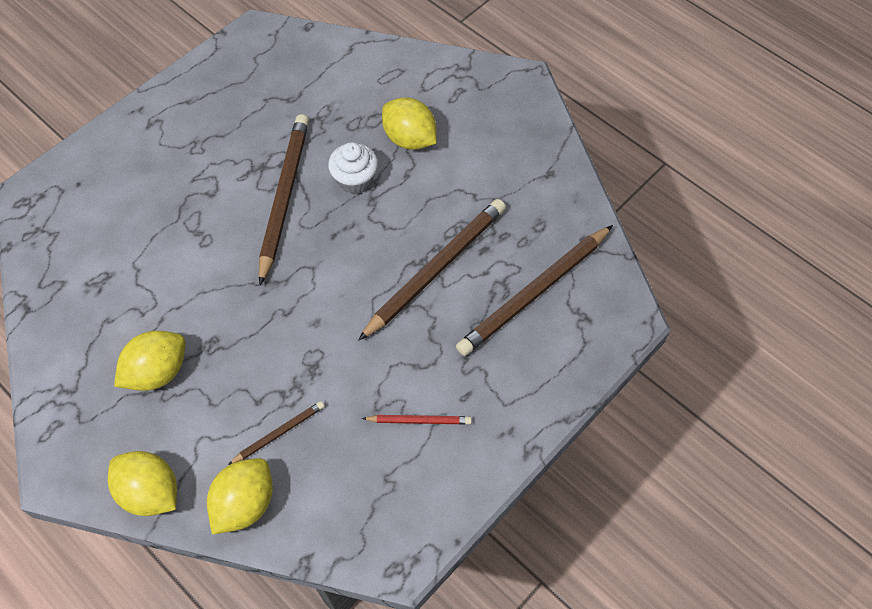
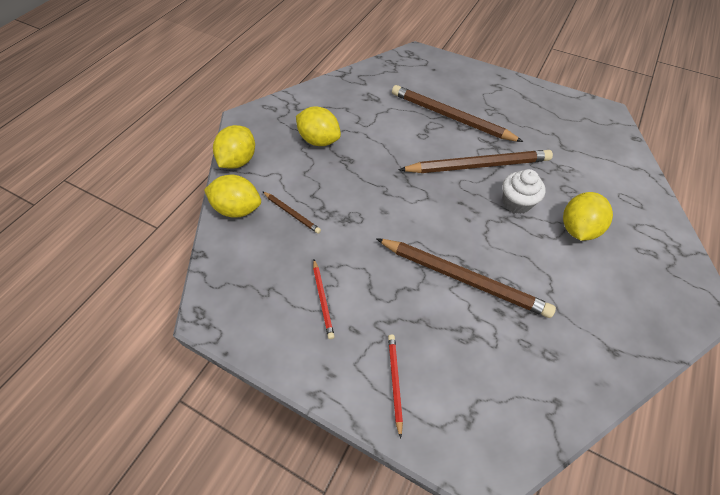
camera: 75 degrees right, 5 degrees down
brown pencil [456,225,613,356] -> brown pencil moved to [392,85,523,142]
none -> red pencil [388,335,403,439]

